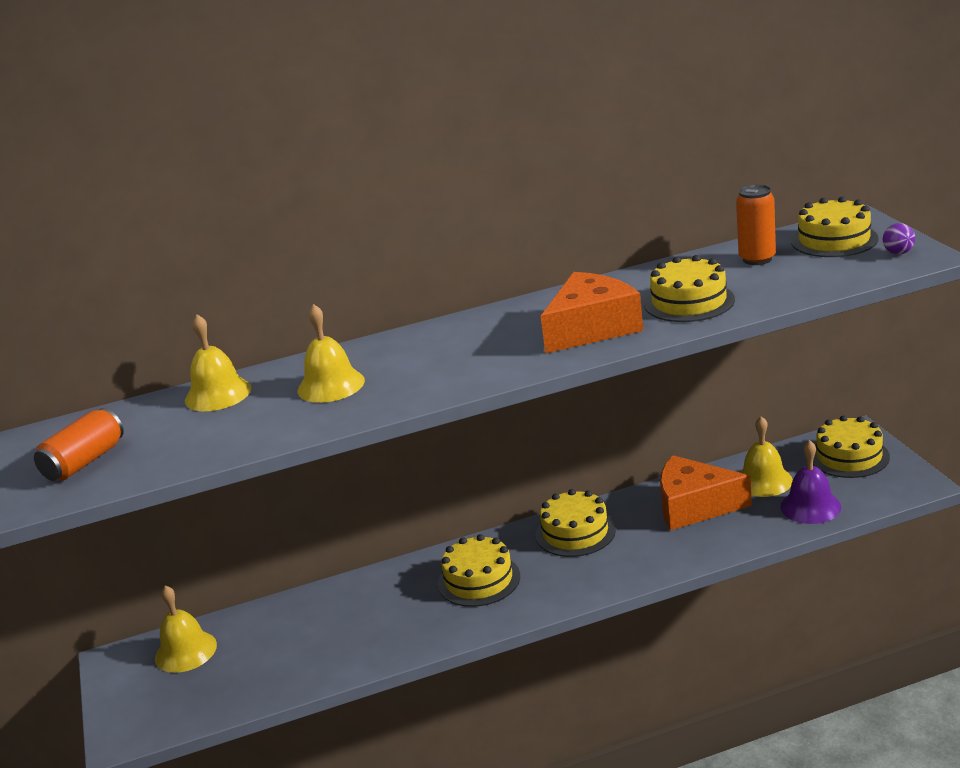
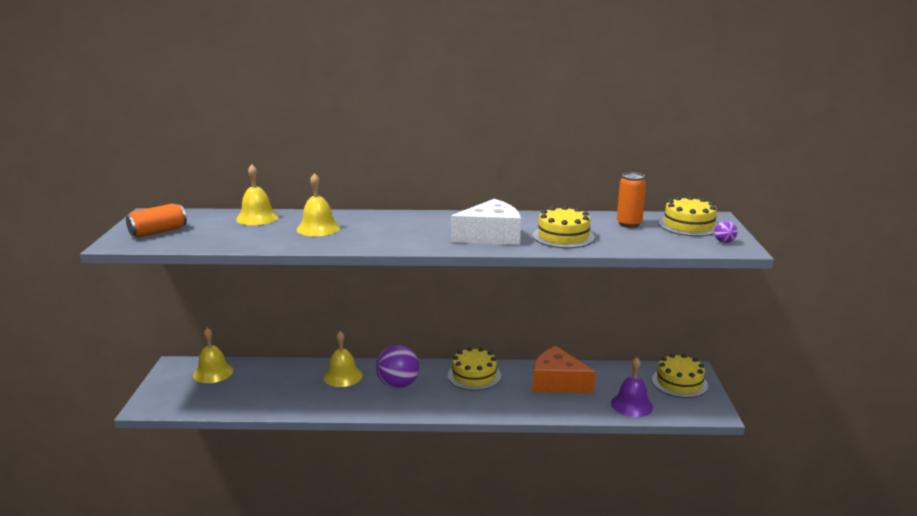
camera: 15 degrees right, 5 degrees down
yellow cake [438,534,520,607] -> purple ball [376,345,419,389]
orange cheese [541,272,643,354] -> white cheese [451,199,521,245]
yellow bell [740,416,793,497] -> yellow bell moved to [323,331,363,387]

